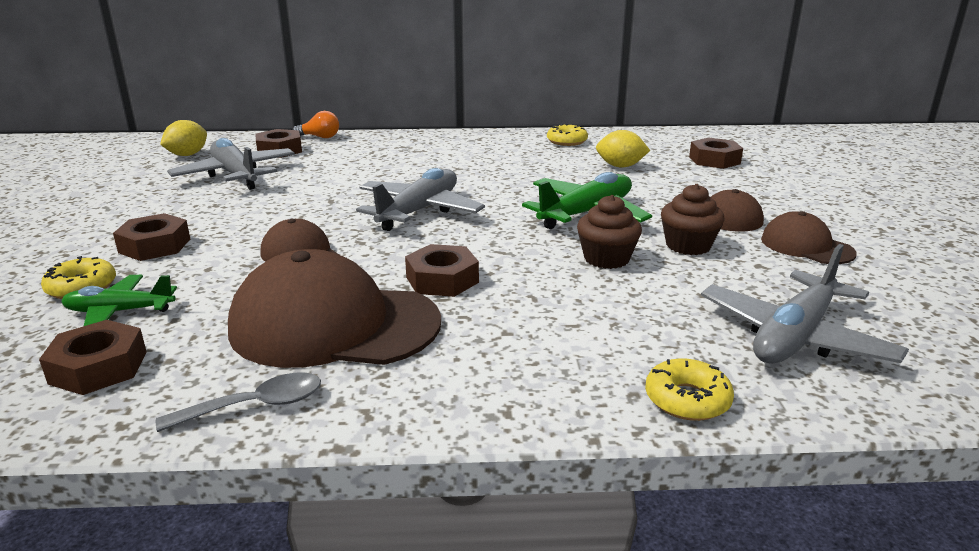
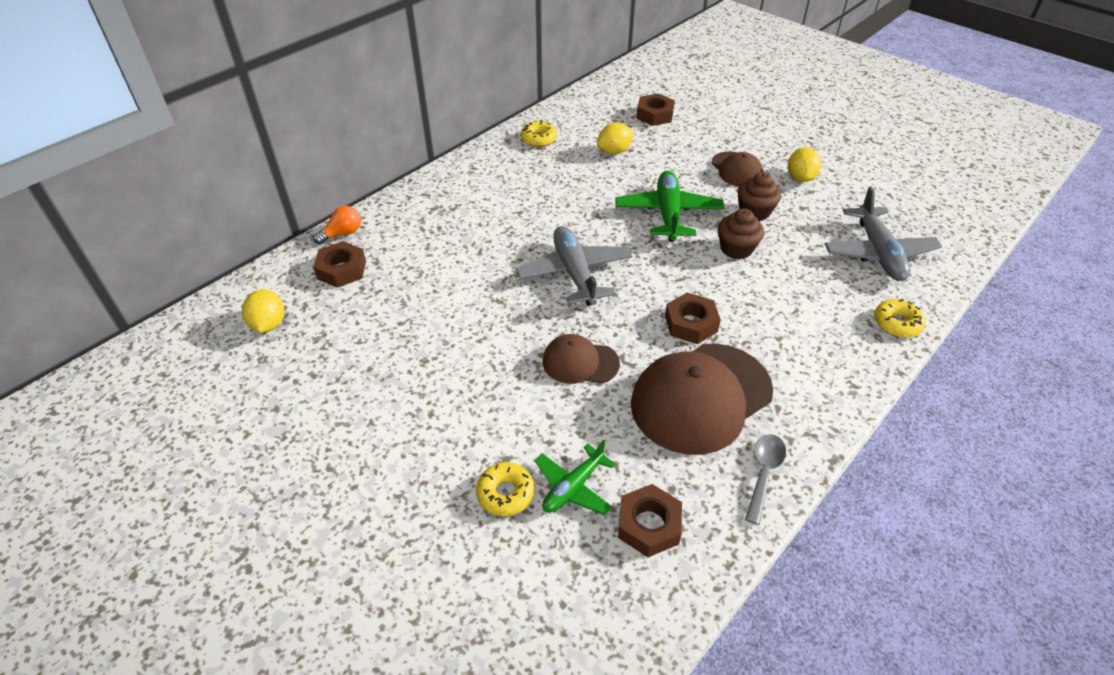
camera: 45 degrees left, 20 degrees up
brown nut [113,213,190,261] -> none
grey plane [167,138,295,190] -> none
brown cap [761,211,857,264] -> yellow lemon [788,147,821,182]

